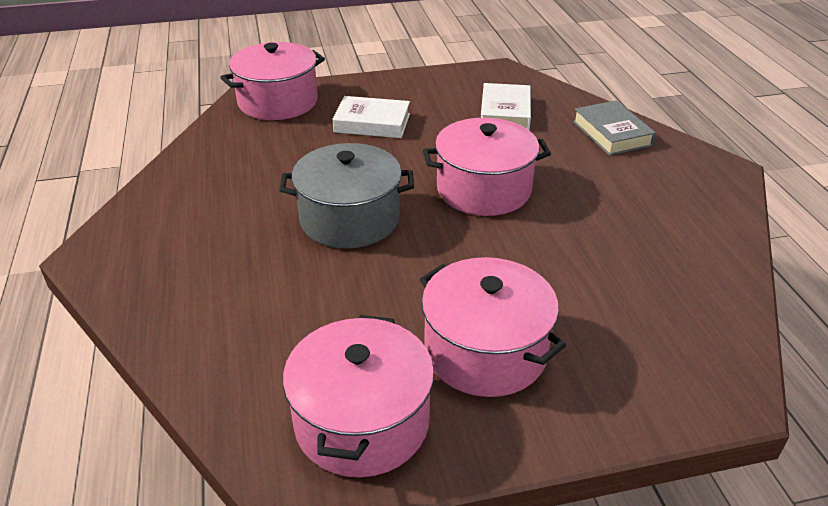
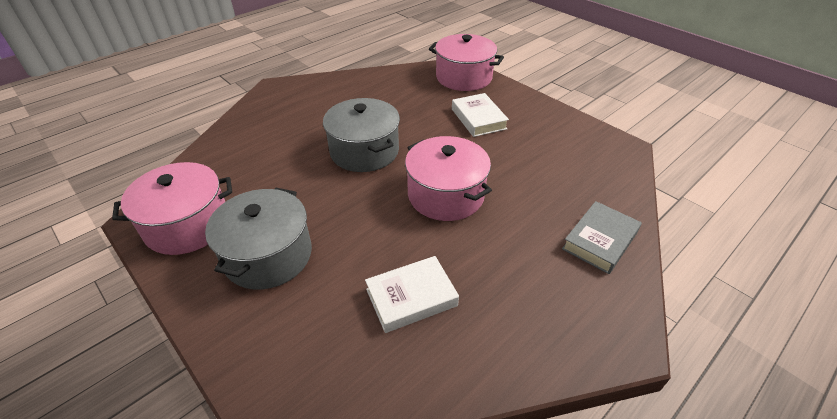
camera: 60 degrees right, 5 degrees up
pink pot [420,257,566,397] -> grey pot [205,188,312,290]
white book [481,83,531,130] -> white book moved to [365,256,459,333]

